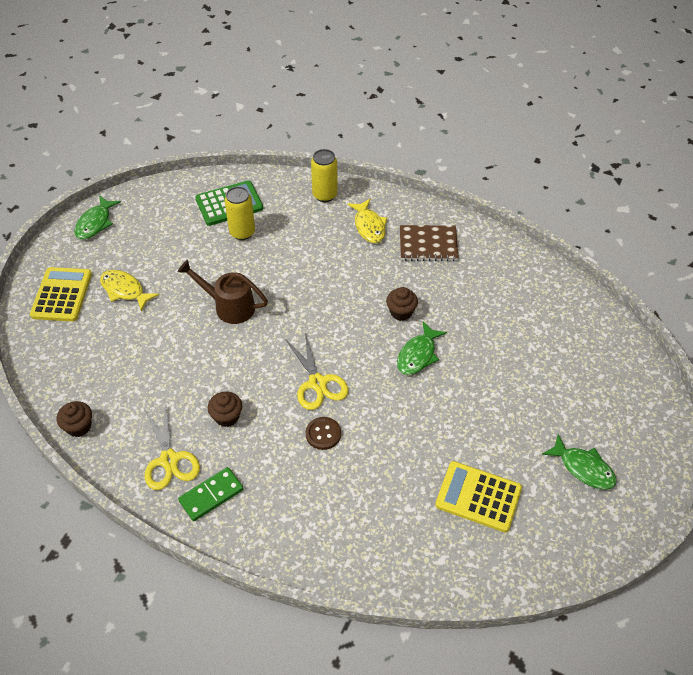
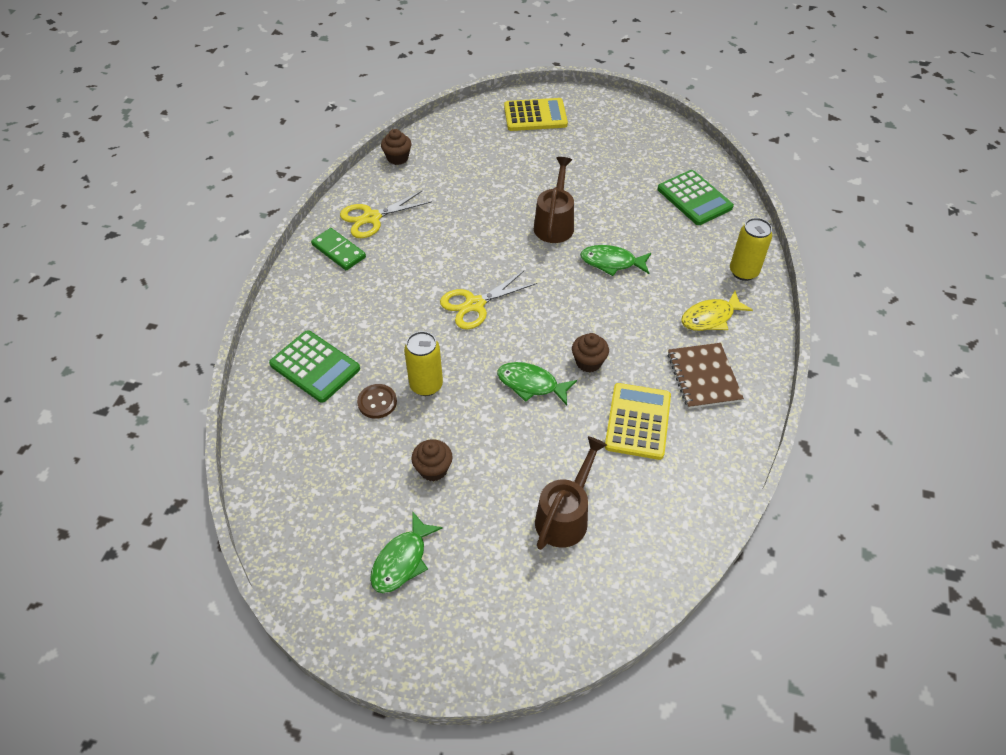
camera: 80 degrees right, 0 degrees up
green fish [75,195,121,240] -> green fish moved to [580,245,651,276]
yellow fish [100,270,159,311] -> none
brown cupcake [208,391,242,427] -> brown cupcake moved to [411,439,453,481]
yellow can [225,186,255,240] -> yellow can moved to [404,331,443,396]
brown button [305,417,341,450] -> brown button moved to [357,384,397,419]
yellow calculator [435,461,522,532] -> yellow calculator moved to [605,383,671,460]
none -> green calculator [269,330,360,403]
none -> brown watering can [535,436,607,550]

